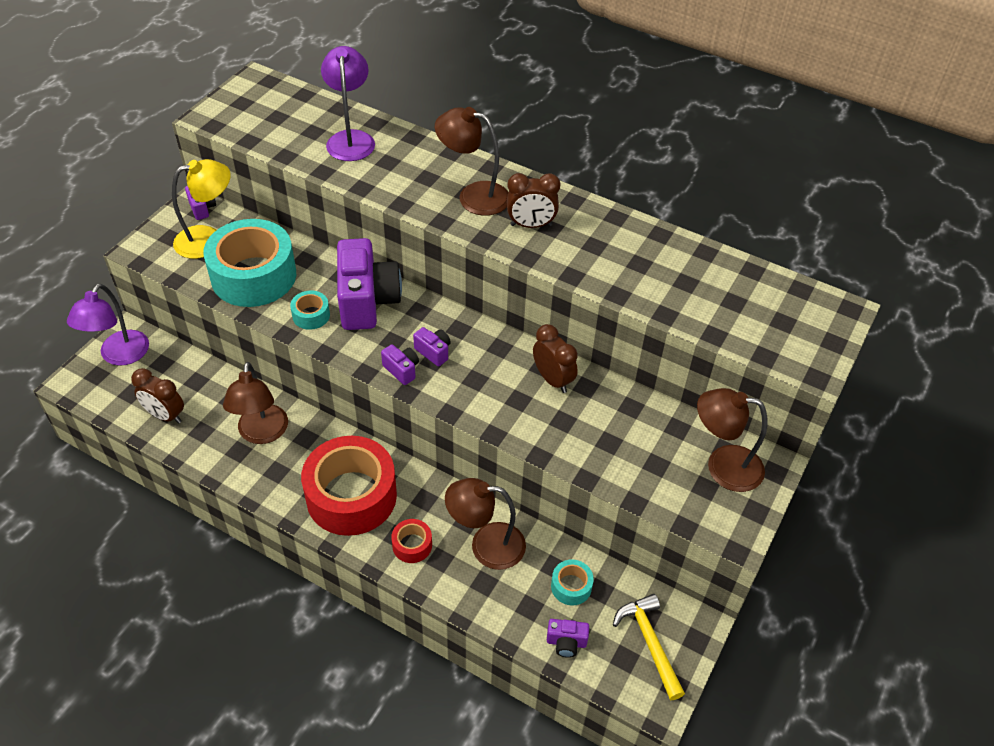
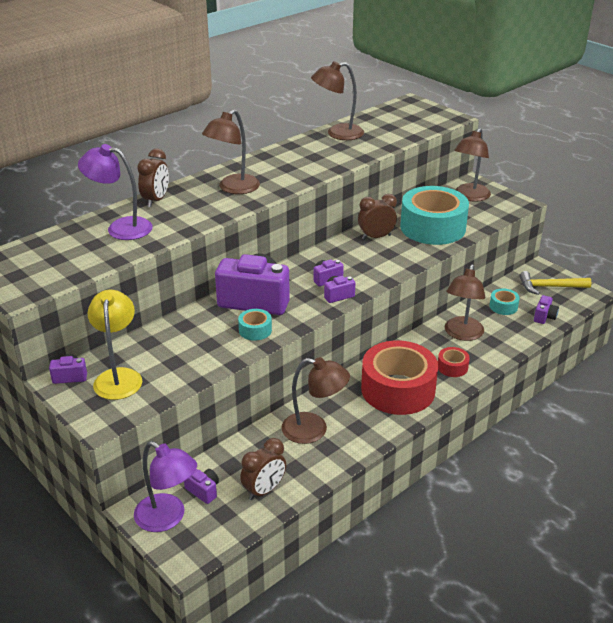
camera: 70 degrees left, 15 degrees down
turquoise tape [203,219,296,307] -> turquoise tape moved to [400,186,469,245]
brown clock [507,173,560,228] -> brown clock moved to [137,149,169,207]
none -> purple camera [184,469,219,504]
none -> brown lamp [311,61,364,140]

